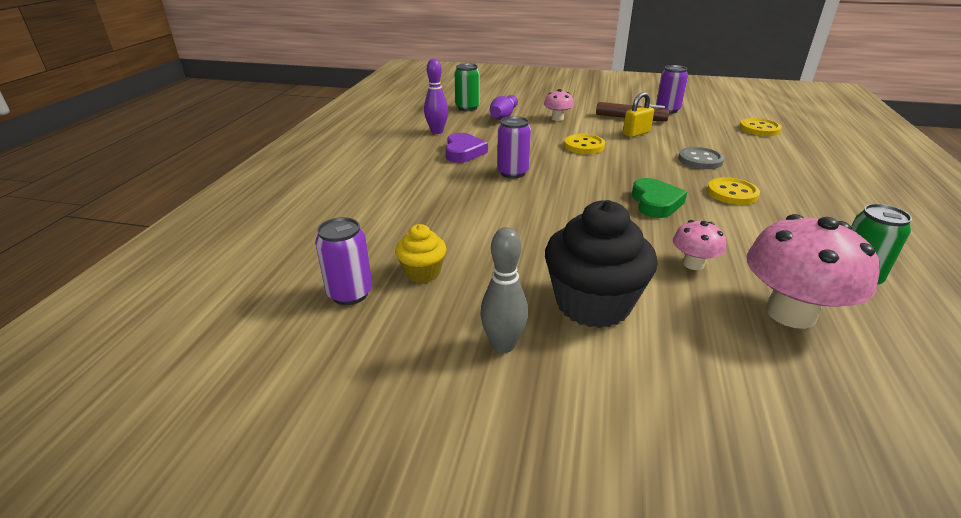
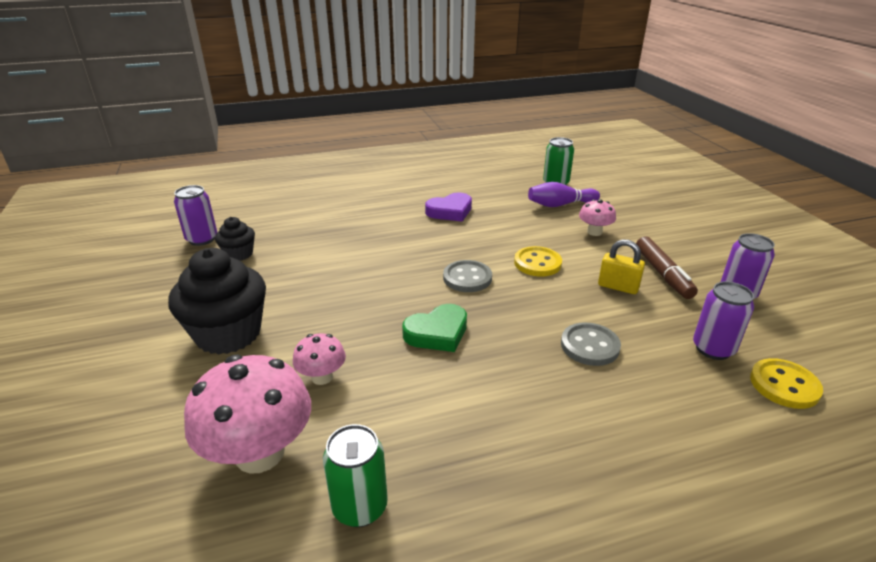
camera: 60 degrees right, 0 degrees up
yellow cupcake [395,224,446,283] -> black cupcake [215,217,255,261]
purple bowling pin [424,59,448,134] -> none
grey bowling pin [480,227,528,353] -> none
purple can [497,116,531,178] -> purple can moved to [693,281,754,360]
yellow button [707,177,760,205] -> none
none -> grey button [443,260,492,292]

